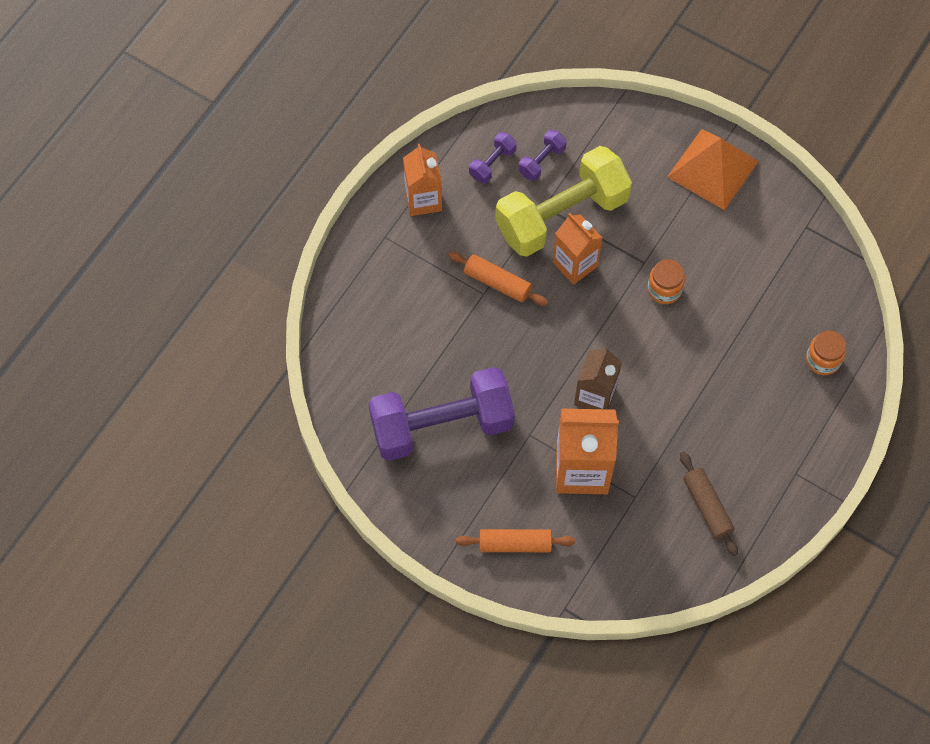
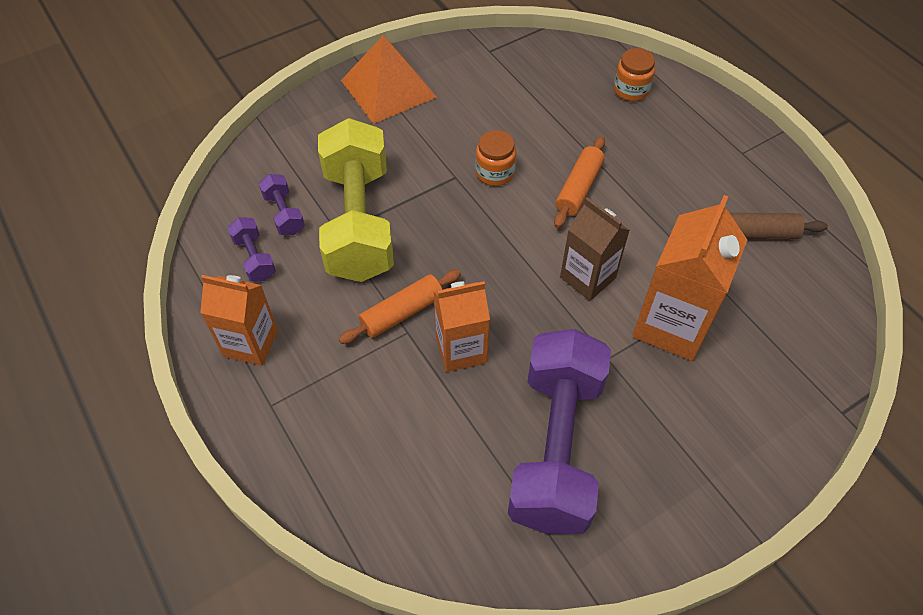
camera: 65 degrees left, 10 degrees down
orange rolling pin [456,529,575,552] -> orange rolling pin moved to [554,136,605,228]
orange carton [553,213,602,285] -> orange carton moved to [434,281,490,372]

